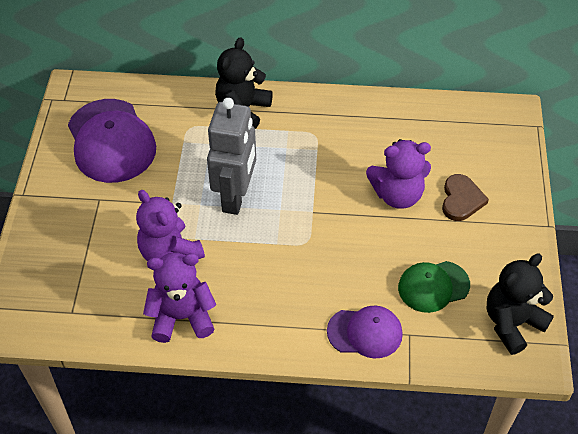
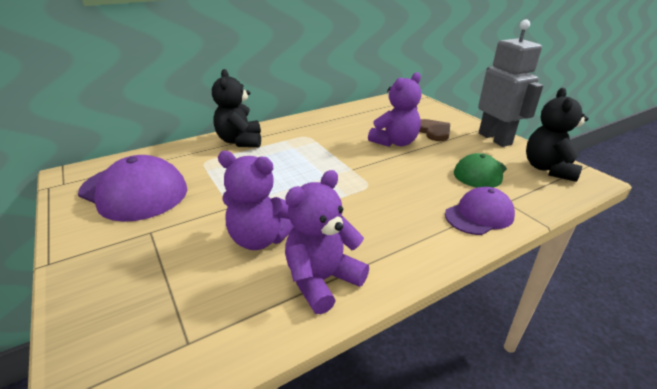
camera: 35 degrees left, 20 degrees down
grey robot [207,98,256,215] -> grey robot moved to [478,20,543,147]

